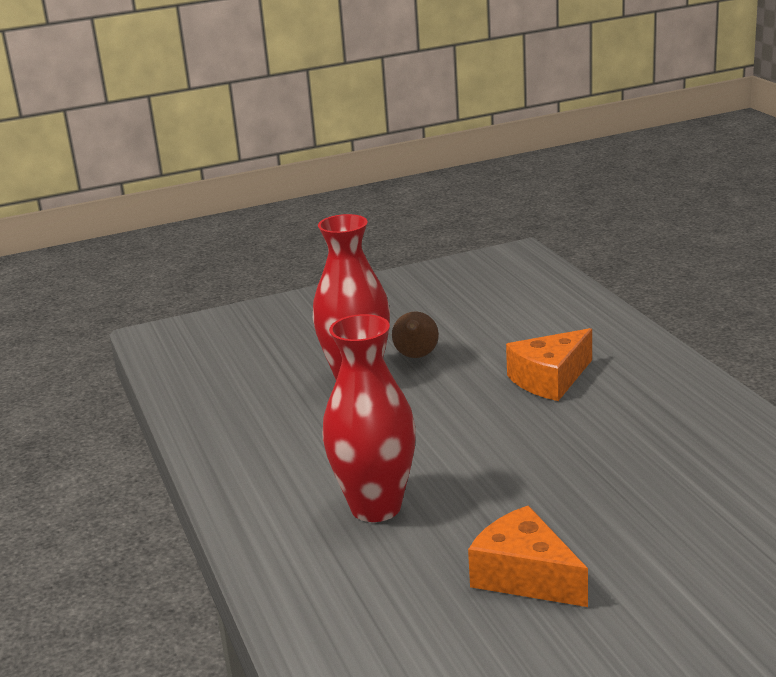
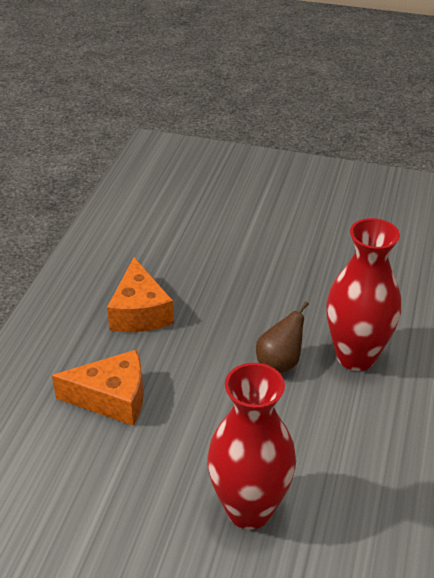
camera: 145 degrees left, 15 degrees up
brown pear [392,311,439,358] -> brown pear moved to [256,301,309,373]
orange cheese [468,505,588,607] -> orange cheese moved to [107,257,174,332]

